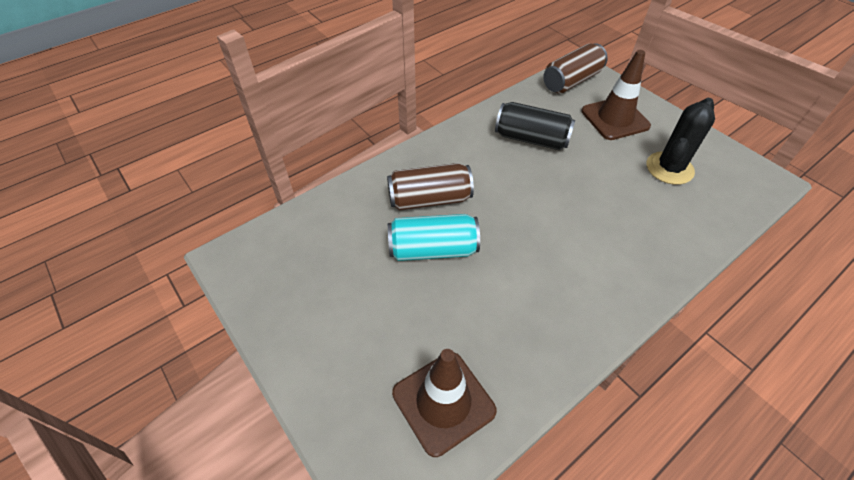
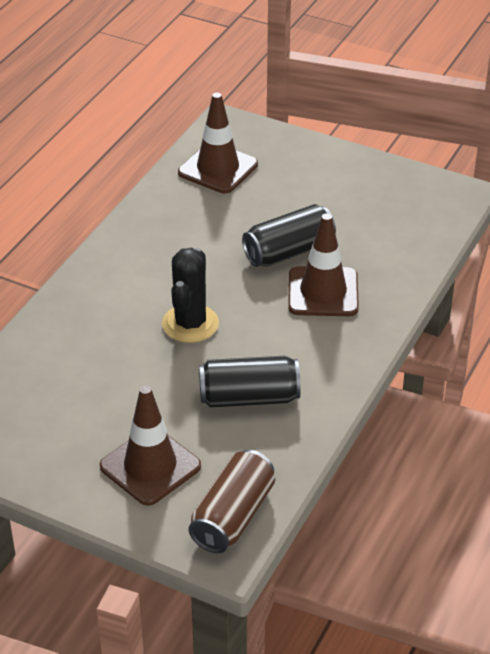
camera: 155 degrees right, 10 degrees down
brown can [387,163,474,210] -> brown traffic cone [288,213,359,316]
turquoise can [388,214,480,261] -> black can [242,204,336,267]
black cactus [647,98,715,185] -> black cactus moved to [162,248,219,343]

